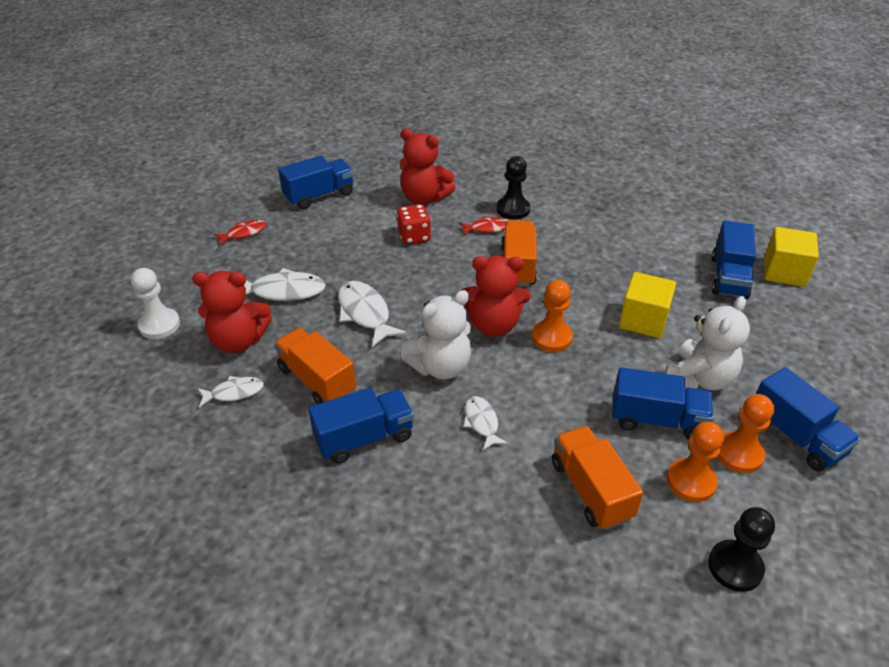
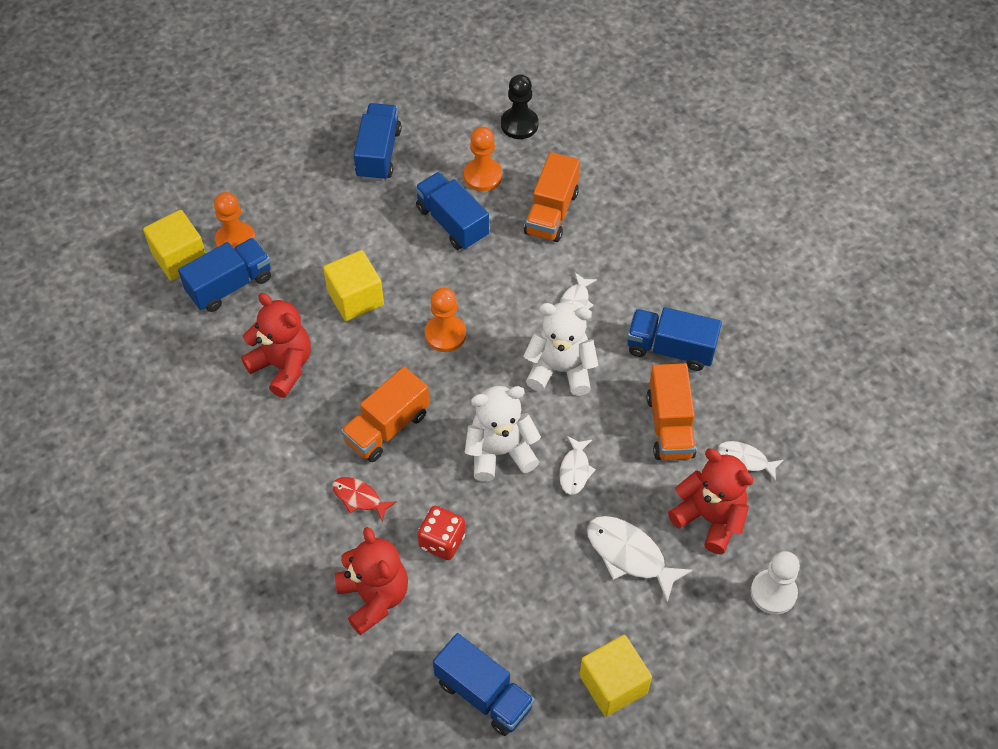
camera: 140 degrees left, 15 degrees up
red fish [214,220,267,246] -> yellow cube [580,635,652,717]
blue truck [278,156,354,210] -> blue truck turned 150 degrees counterclockwise [433,633,535,736]
white fish [338,281,407,347] -> white fish [559,436,596,495], size x0.61
red teddy bear [462,256,531,337] -> red teddy bear moved to [241,293,311,398]
black pawn [497,156,530,220] -> none
white teddy bear [666,296,750,390] -> white teddy bear moved to [465,386,541,482]
orange pawn [717,394,774,473] -> orange pawn moved to [214,192,256,248]

